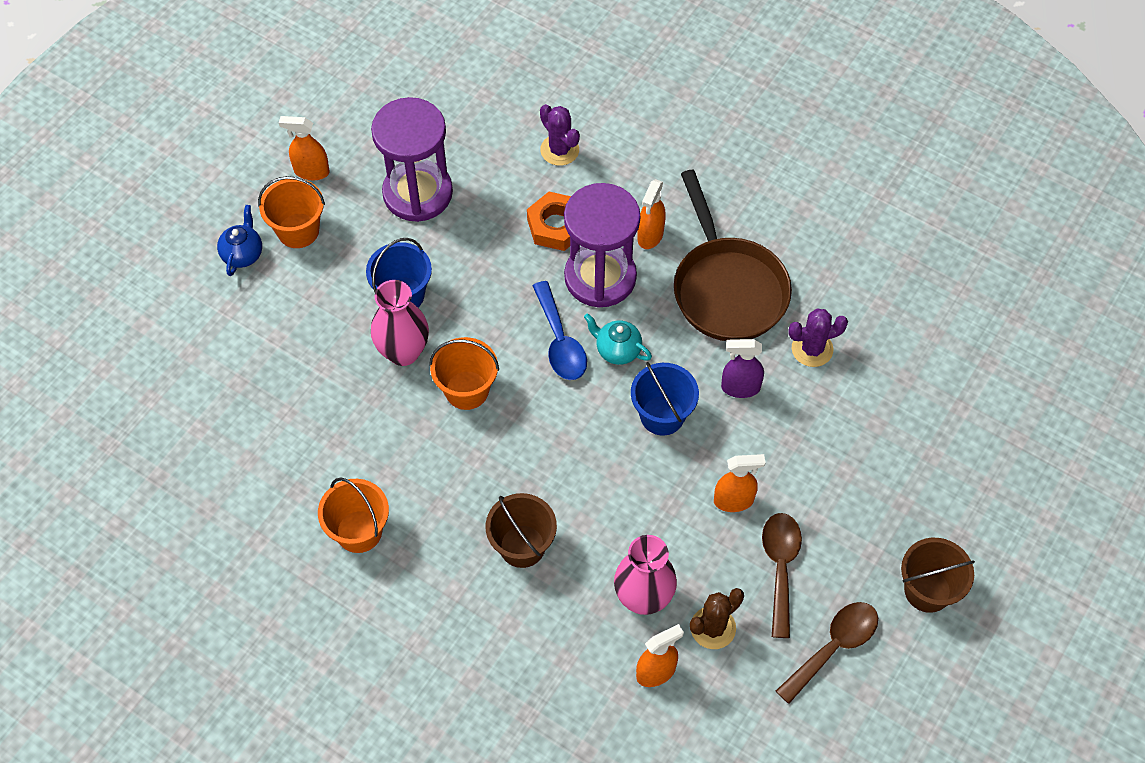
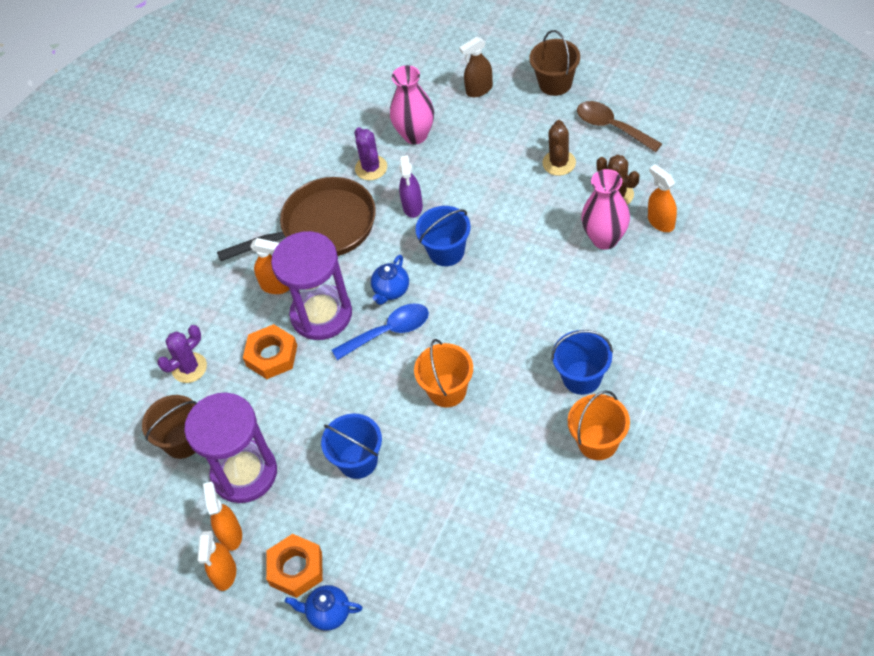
camera: 90 degrees left, 5 degrees down
orange bucket [258,176,325,248] -> orange nut [266,534,323,598]
pink vase [371,280,429,366] -> pink vase moved to [390,65,434,145]
brown bucket [485,493,557,568] -> brown bucket moved to [142,395,197,459]
turquoise teapot [584,313,652,365] -> blue teapot [371,255,409,305]
orange spray bottle [714,454,766,512] -> orange spray bottle moved to [203,482,242,551]
brown spoon [762,513,802,638] -> brown cactus [542,120,576,176]
none -> brown spray bottle [459,37,493,97]
none -> blue bucket [551,330,613,395]

